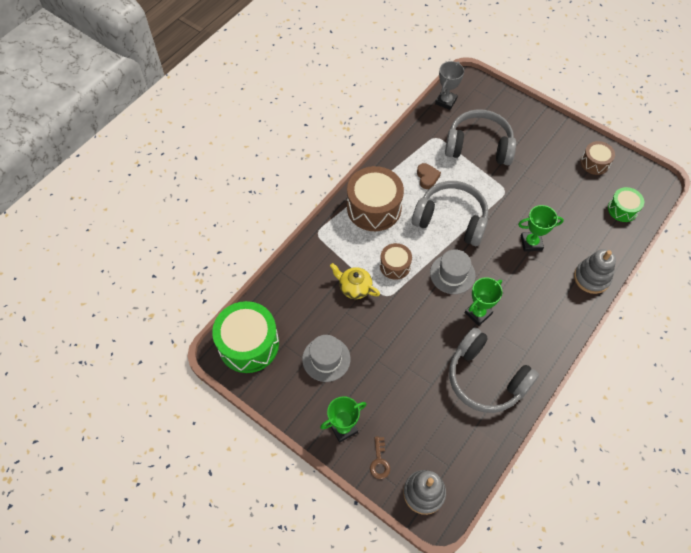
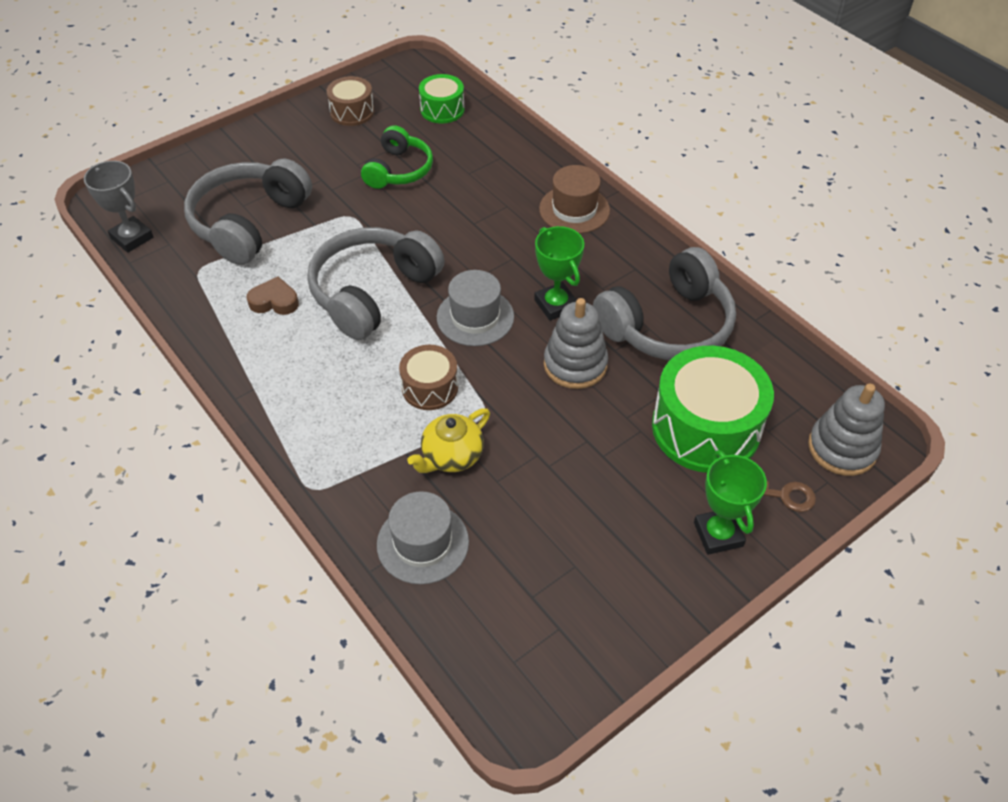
camera: 75 degrees left, 10 degrees down
green drum [212,301,279,373] -> green drum moved to [652,346,774,473]
grey hat [302,335,351,382] -> grey hat moved to [377,491,469,584]
brown drum [347,166,404,231] -> none
green trophy [518,205,564,252] -> none
grey stacking toy [574,249,616,294] -> grey stacking toy moved to [544,298,608,389]
none -> green headphones [361,125,433,189]
none -> brown hat [539,165,610,234]

